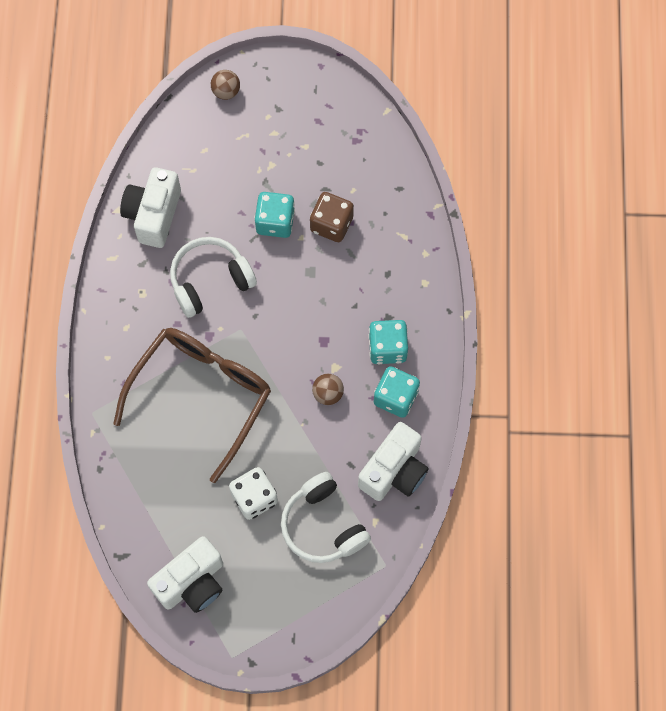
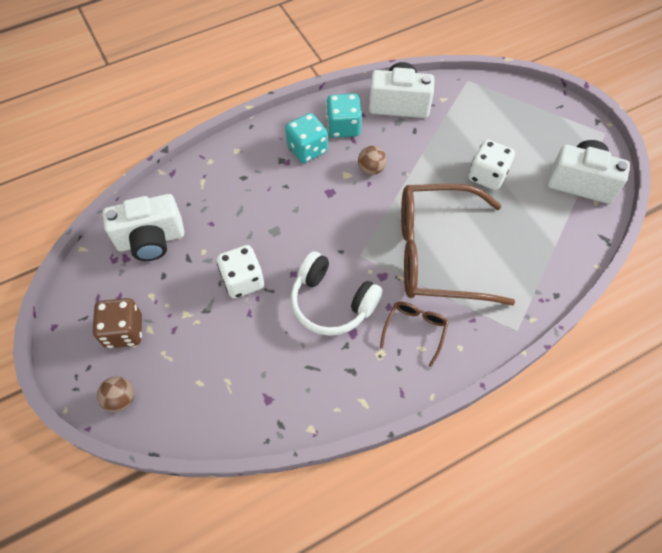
camera: 120 degrees left, 10 degrees down
white camera [120,167,181,248] -> white camera moved to [103,194,184,261]
turquoise dice [254,192,295,238] -> white dice [217,245,264,298]
white headphones [281,472,371,563] -> none
brown dice [310,192,354,242] -> brown dice moved to [92,298,142,348]
none -> brown glasses [380,302,449,367]

